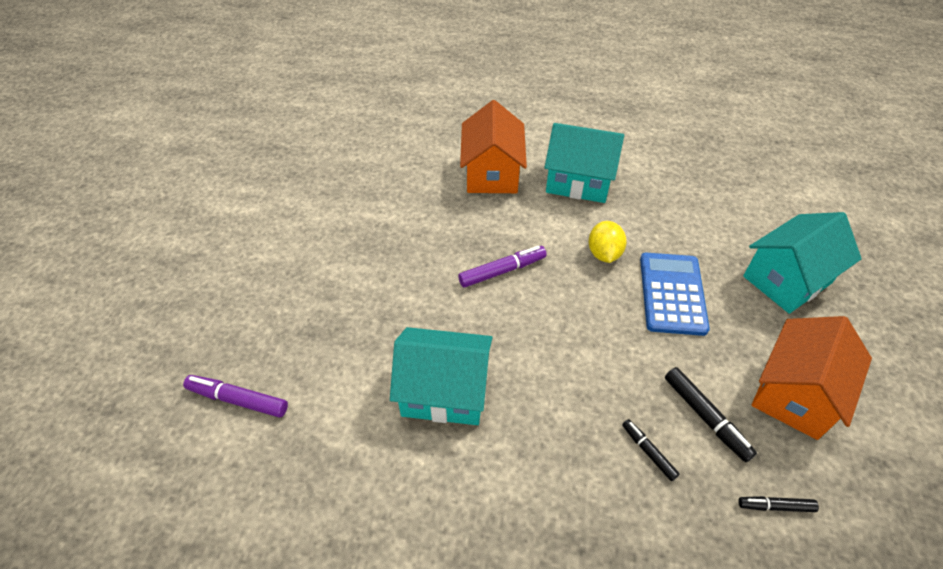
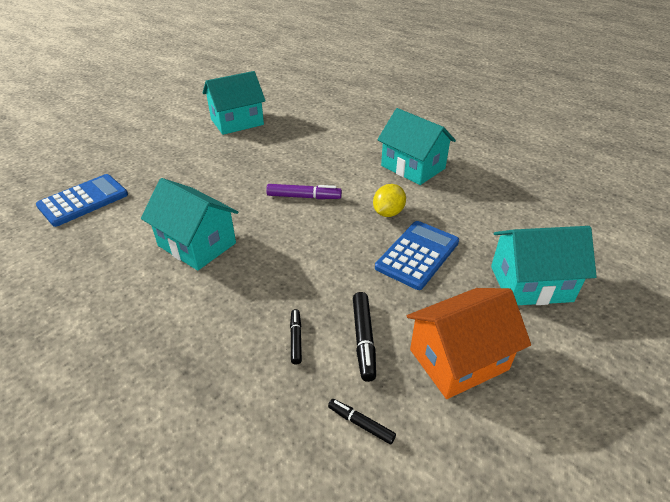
camera: 30 degrees right, 10 degrees down
purple marker [183,375,288,418] -> blue calculator [36,174,128,227]
orange house [460,100,527,193] -> none
none -> turquoise house [203,71,266,135]

